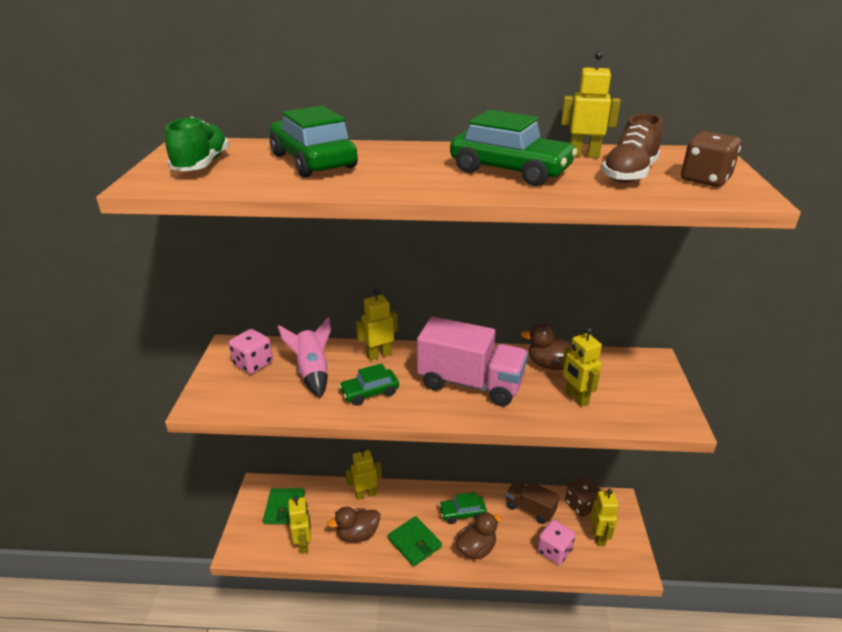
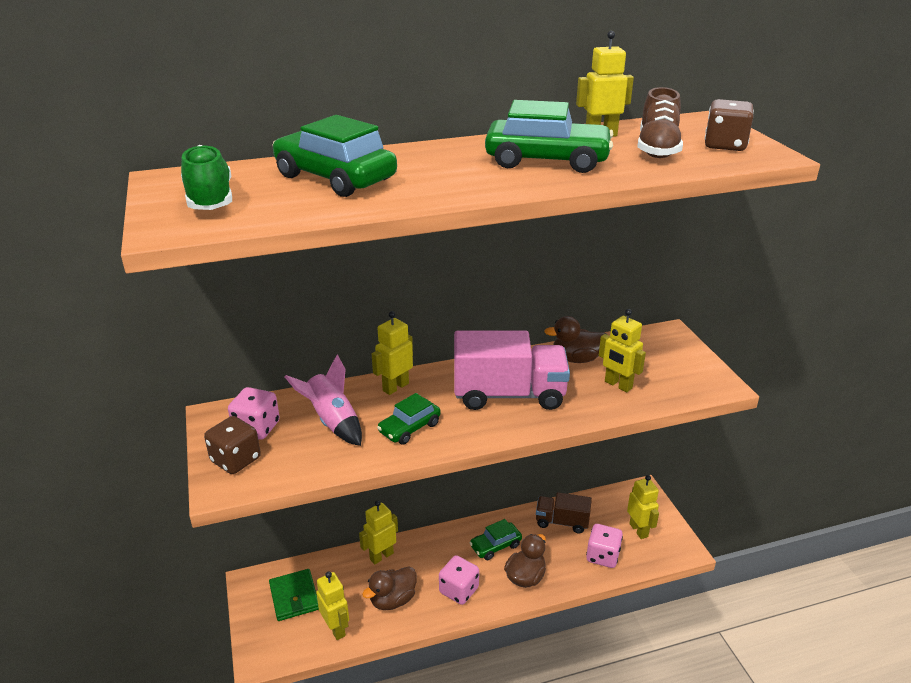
camera: 20 degrees left, 0 degrees up
green wallet [388,516,442,567] -> pink dice [439,555,479,605]
brown dice [565,476,602,517] -> brown dice moved to [204,416,261,474]

